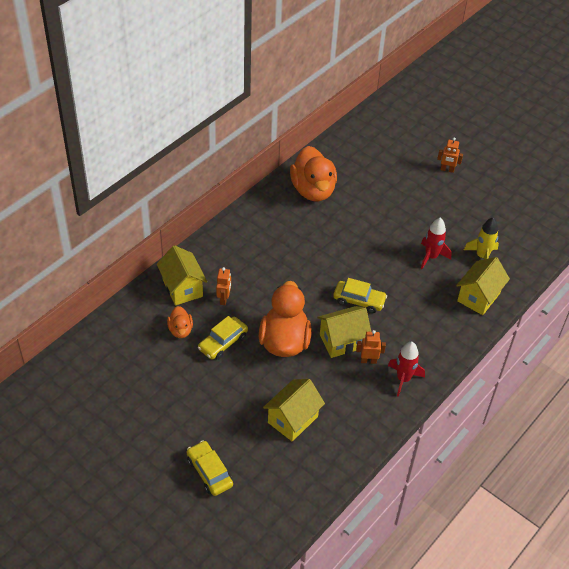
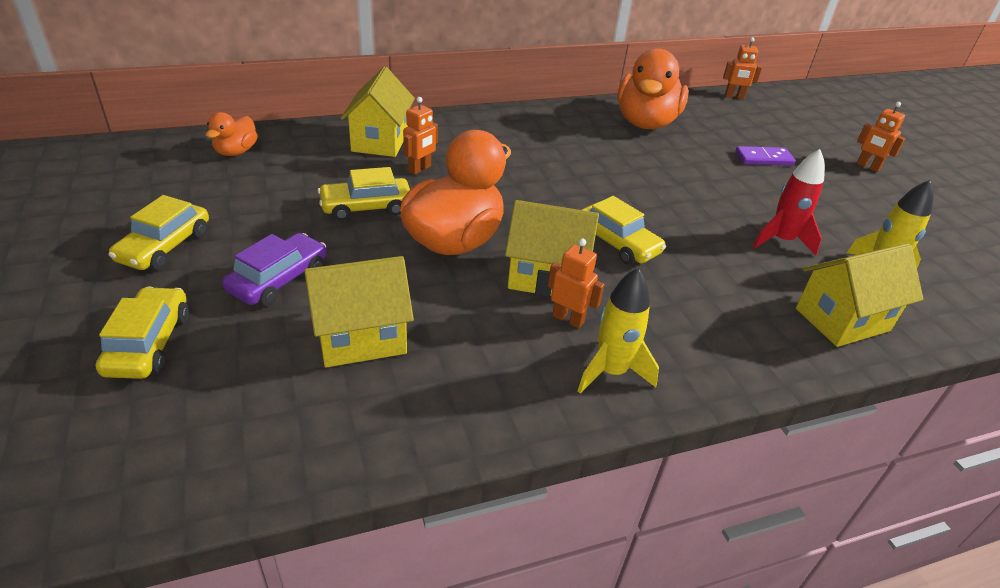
camera: 30 degrees right, 10 degrees down
orange duck [167,306,193,338] -> orange duck moved to [206,112,258,156]
red rocket [388,342,425,397] -> yellow rocket [578,268,659,394]
none -> yellow car [108,195,209,270]
none -> purple car [222,233,326,306]
none -> orange robot [723,37,762,99]
none -> purple domino [735,146,796,166]

